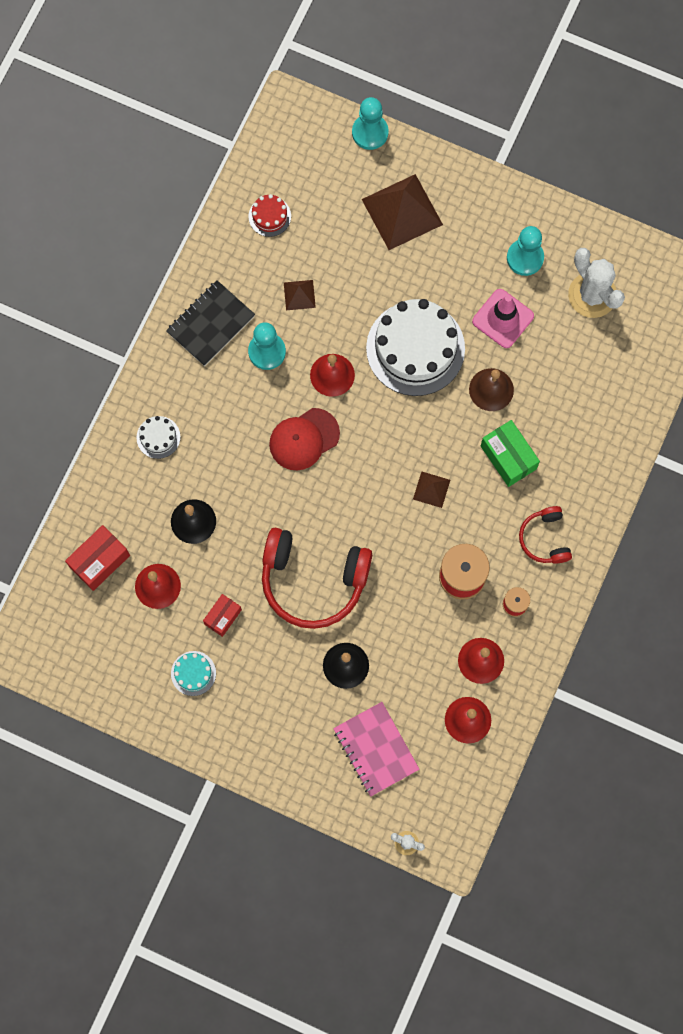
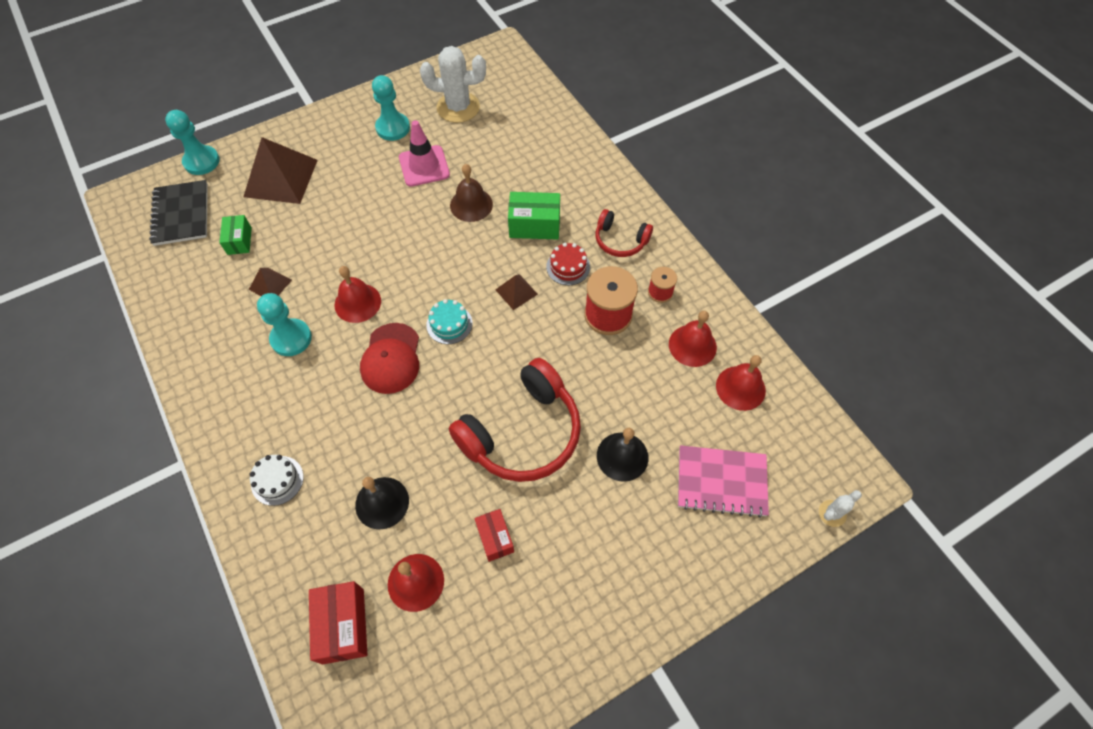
camera: 55 degrees left, 15 degrees down
black notebook [166,280,255,366] -> black notebook moved to [149,180,208,246]
turquoise cake [171,651,216,696] -> turquoise cake moved to [426,299,472,344]
red cake [248,194,291,237] -> red cake moved to [546,243,590,285]
white cake [366,299,465,396] -> none
none -> green box [219,215,252,255]

